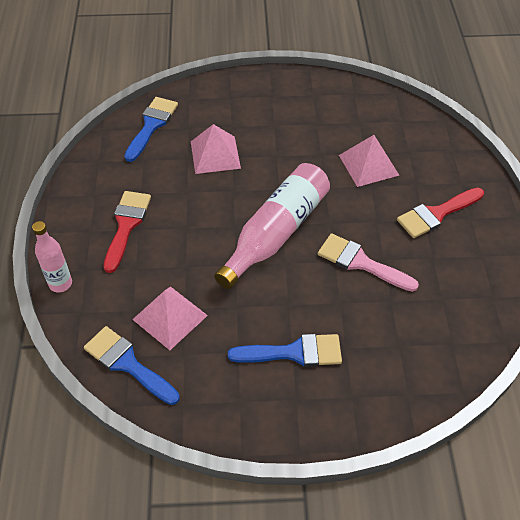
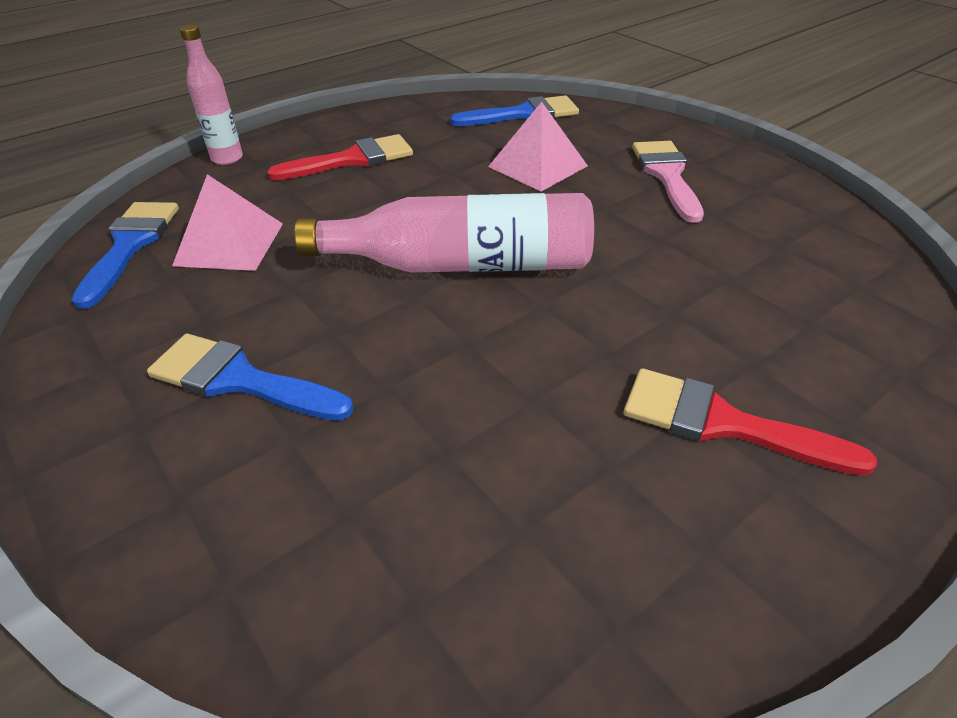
camera: 55 degrees right, 10 degrees down
blue brush [228,334,342,367] -> blue brush turned 150 degrees clockwise [147,334,354,421]
pink brush [318,233,419,292] -> pink brush moved to [632,141,704,223]
pink pyramid [339,135,399,187] -> none

